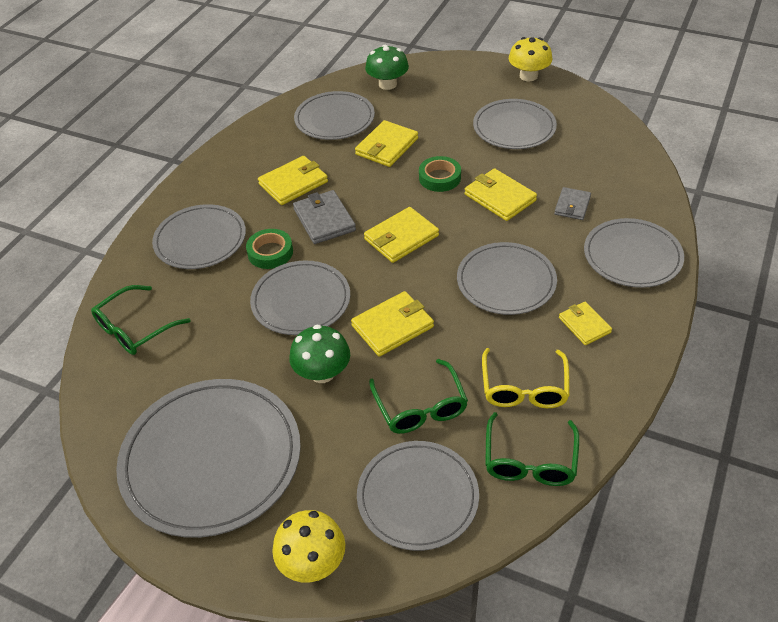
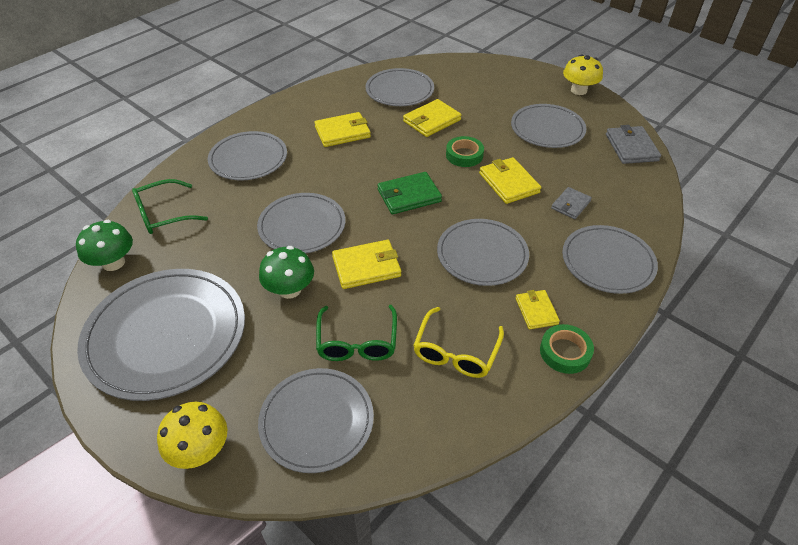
camera: 15 degrees right, 0 degrees up
green tape [246,229,293,269] -> green tape moved to [540,324,594,374]
grey wallet [293,190,356,244] -> grey wallet moved to [606,125,661,164]
yellow wallet [364,207,439,263] -> green wallet [378,172,442,214]
green mushroom [365,45,409,90] -> green mushroom moved to [76,220,133,271]
green glasses [485,412,579,486] -> none

